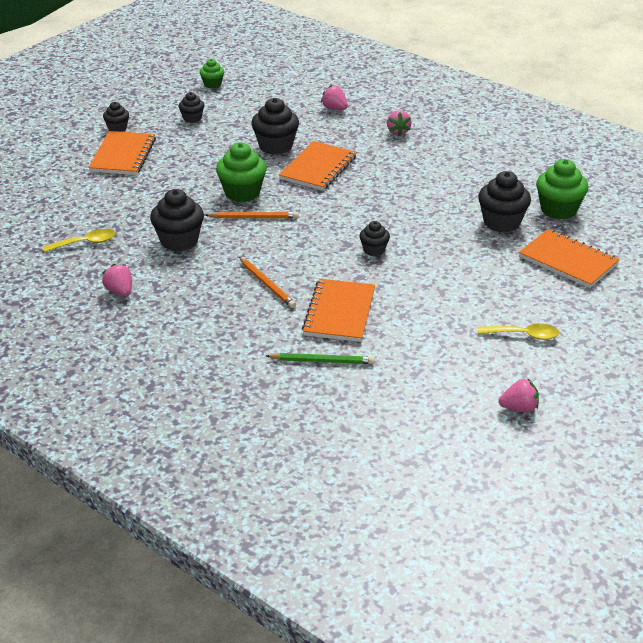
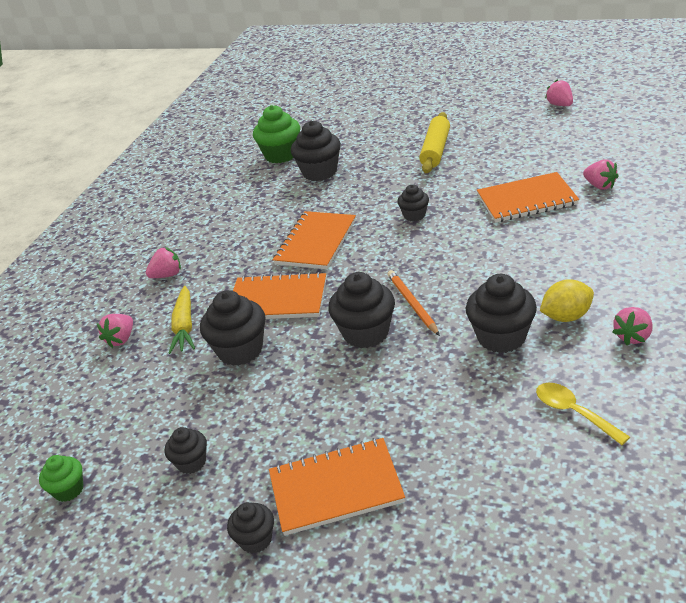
camera: 105 degrees left, 0 degrees up
green cupcake [216,143,267,202] -> black cupcake [328,272,395,348]
orange pencil [239,257,296,308] -> none
green pencil [266,353,375,364] -> pink strawberry [583,159,619,190]
yellow spoon [478,324,559,340] -> none
orange notebook [519,229,620,288] -> orange notebook moved to [273,211,356,269]
none -> yellow carrot [169,286,195,354]
none -> yellow rolling pin [419,112,450,173]
none -> yellow lemon [540,279,594,322]

